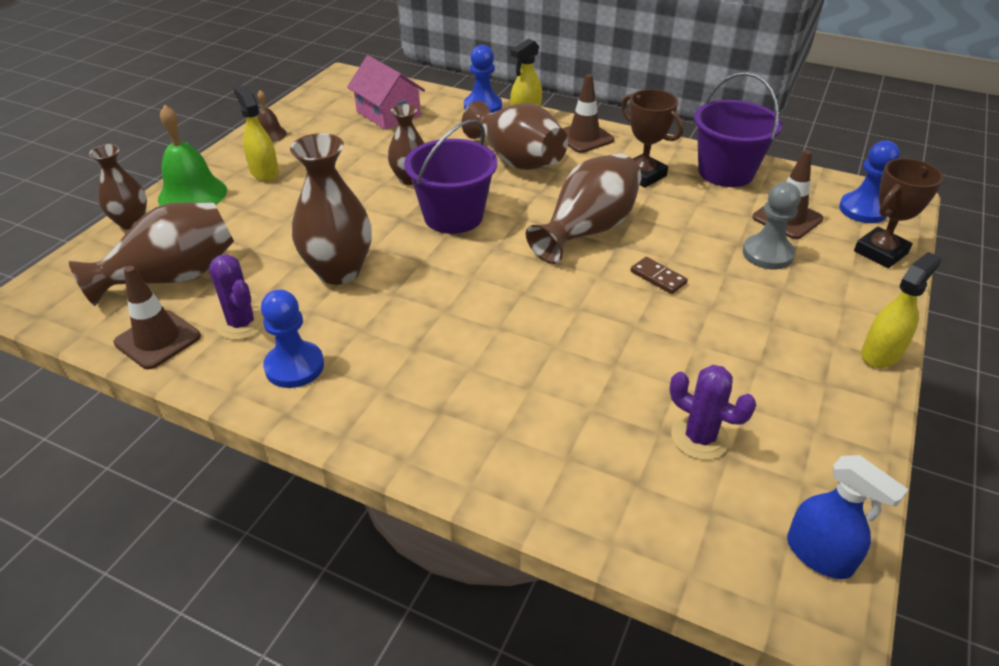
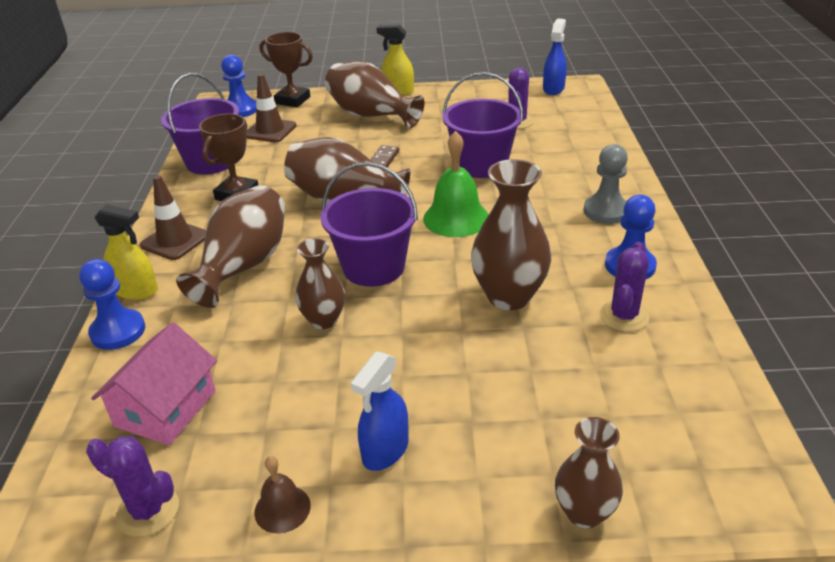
camera: 115 degrees left, 5 degrees down
brown vase [69,202,234,306] -> brown vase moved to [325,61,424,128]
brown traffic cone [113,266,201,369] -> none
green bell [158,105,227,206] -> green bell moved to [423,131,489,237]
yellow spray bottle [233,86,279,181] -> blue spray bottle [351,351,409,471]
grey pawn [743,182,801,269] -> grey pawn moved to [583,144,628,224]
none -> purple cactus [86,436,179,537]
none -> purple bucket [442,72,523,178]

